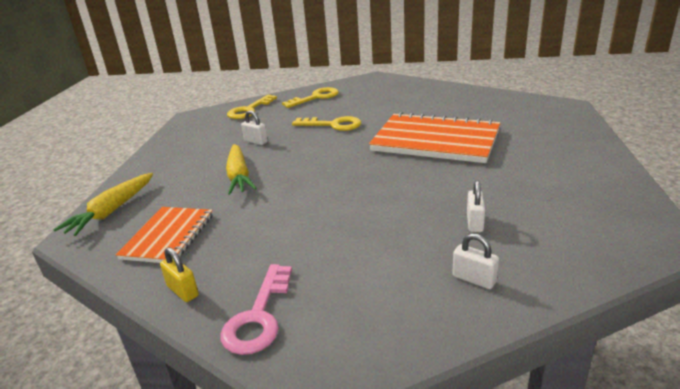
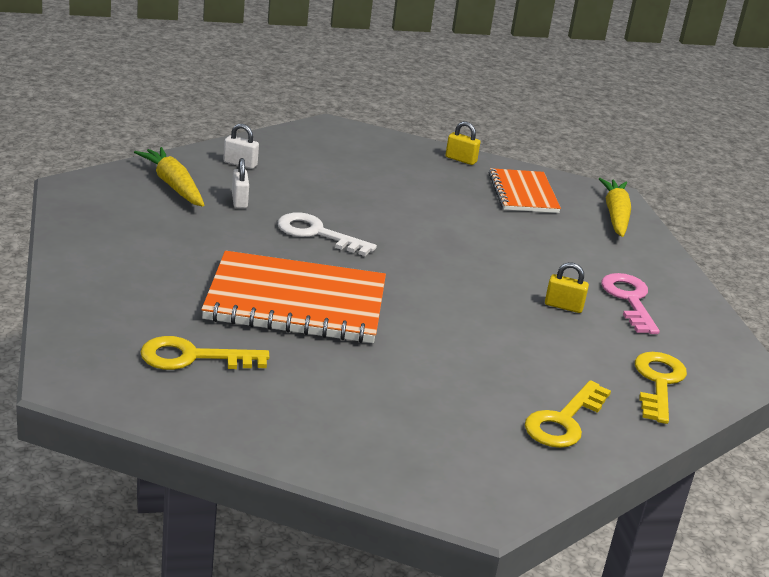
camera: 155 degrees right, 0 degrees up
pink key [221,264,292,355] -> pink key moved to [601,273,660,334]
yellow carrot [226,144,257,195] -> yellow carrot moved to [134,147,204,207]
white padlock [241,111,268,145] -> yellow padlock [545,262,589,313]
yellow key [292,116,361,131] -> yellow key moved to [141,336,269,370]
none -> white key [278,212,377,256]

